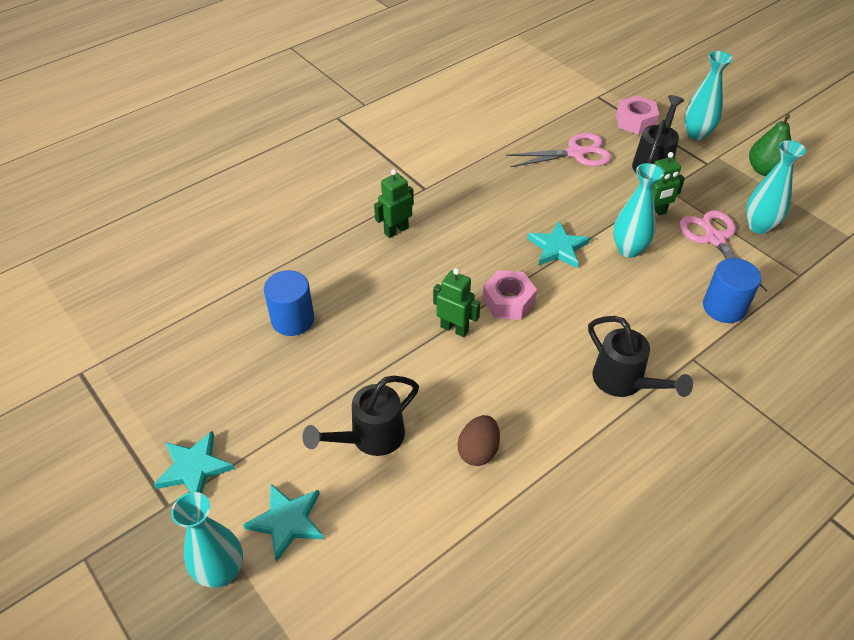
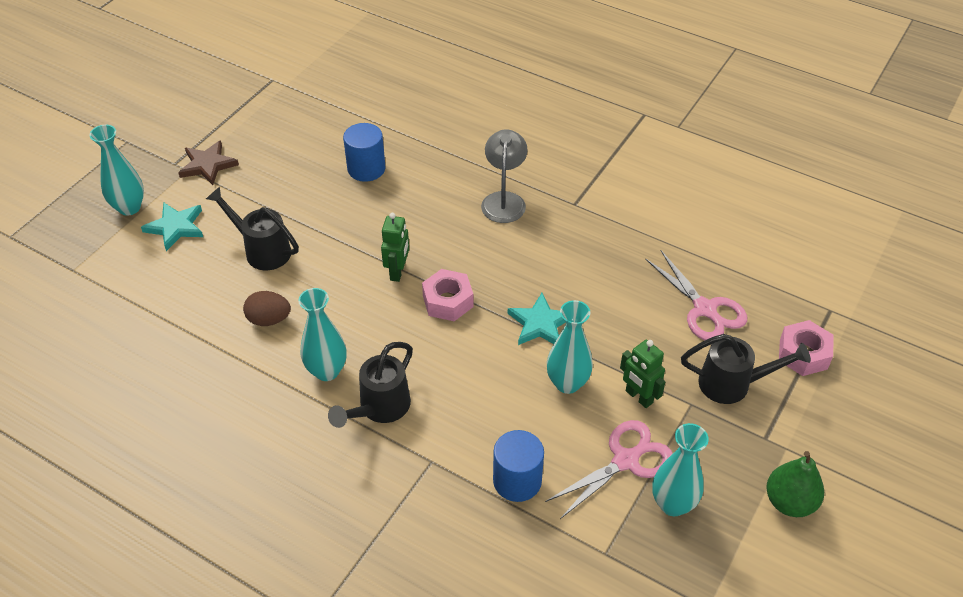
camera: 70 degrees right, 0 degrees up
turquoise star [153,431,234,493] -> brown star [178,140,239,185]
green robot [374,169,414,238] -> grey lamp [481,129,527,223]
turquoise vase [684,51,733,140] -> turquoise vase moved to [298,288,346,381]

